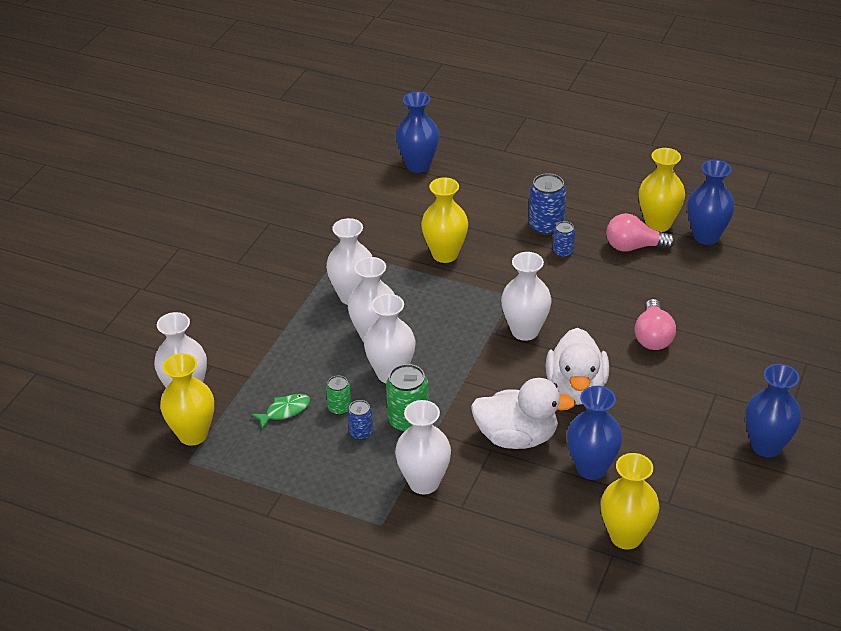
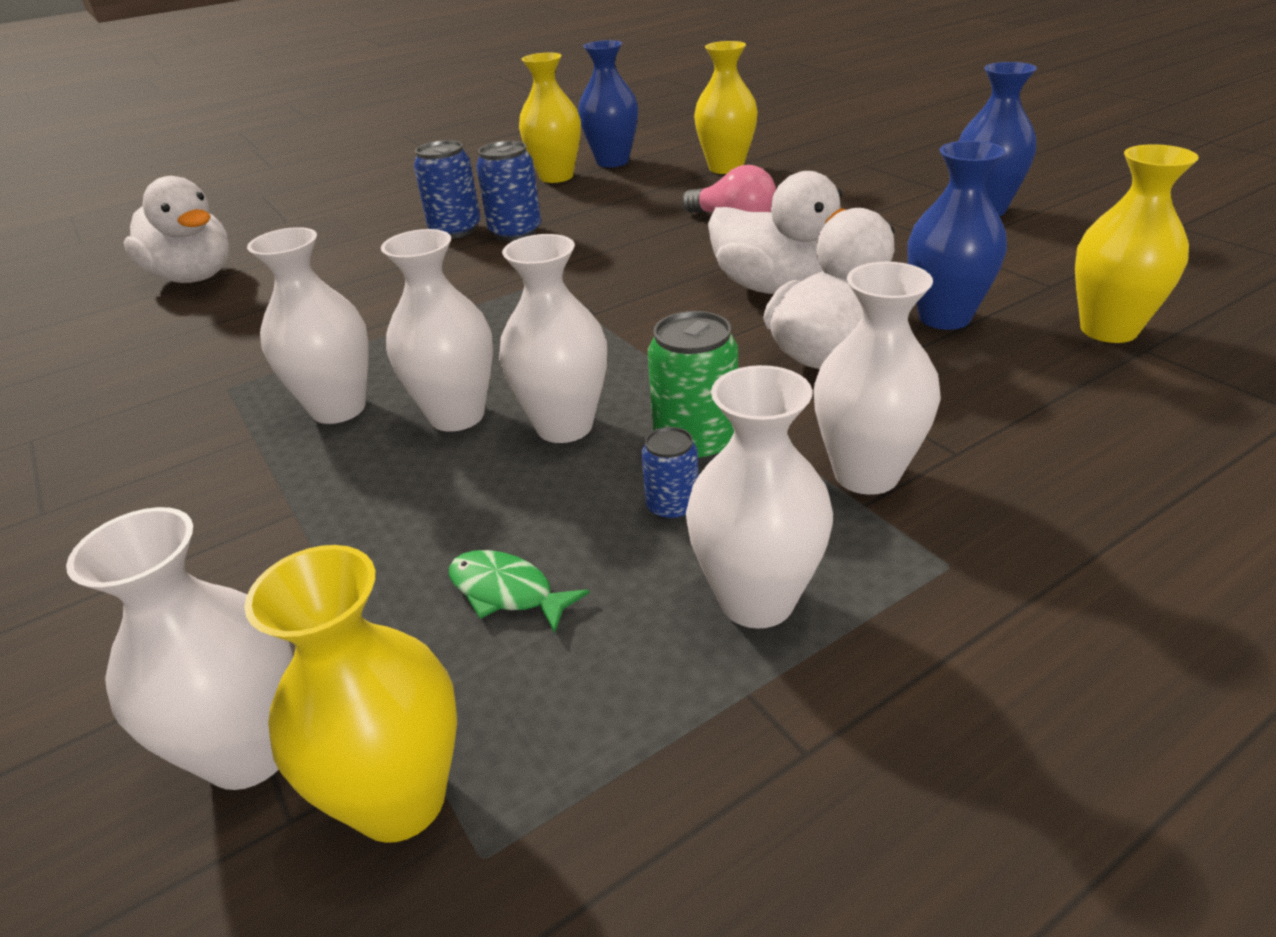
camera: 55 degrees left, 5 degrees down
green fish [251,394,310,429] -> green fish turned 60 degrees counterclockwise [449,550,590,633]
green can [326,376,351,415] -> none
blue vase [396,92,439,173] -> white duck [123,176,230,283]
yellow vase [421,177,468,263] -> yellow vase moved to [694,41,758,174]
white vase [501,252,551,341] -> white vase moved to [686,365,833,629]
blue can [553,221,575,258] -> blue can [476,141,541,241], size x1.72
pink light bulb [606,213,675,252] -> none

